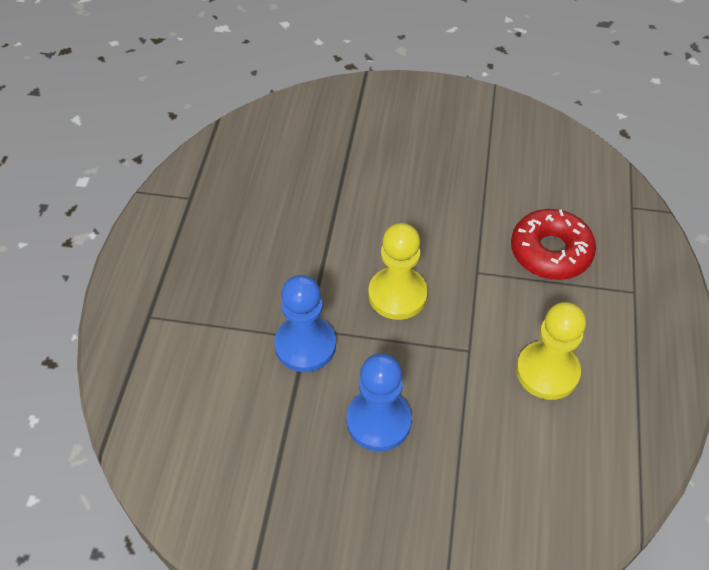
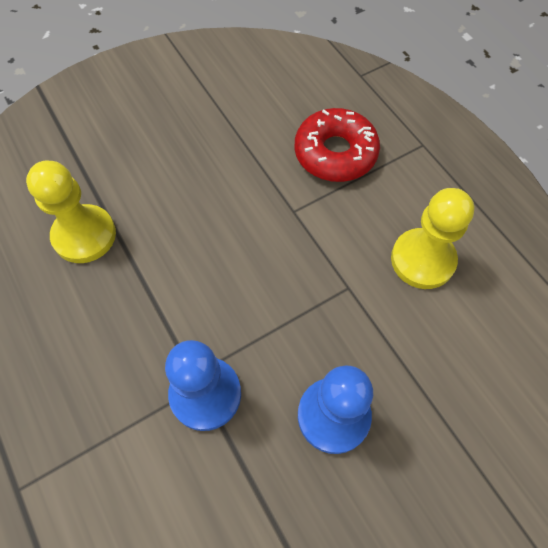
camera: 40 degrees left, 10 degrees up
yellow pawn [368,223,428,320] -> yellow pawn moved to [26,161,116,263]

